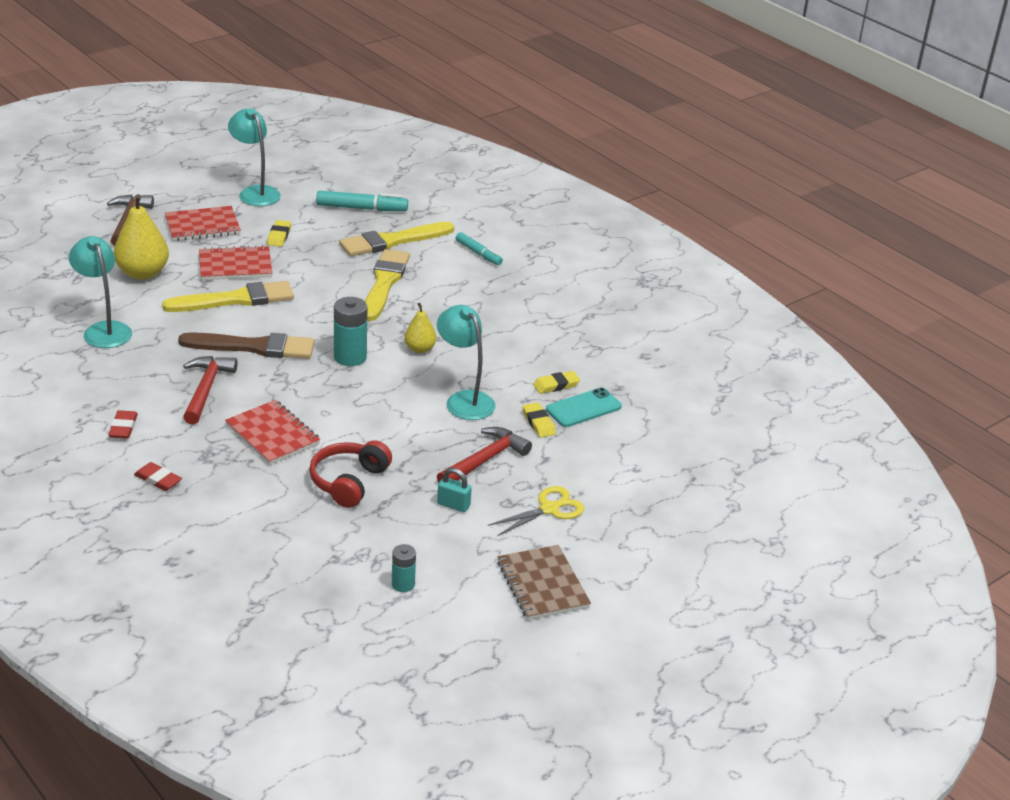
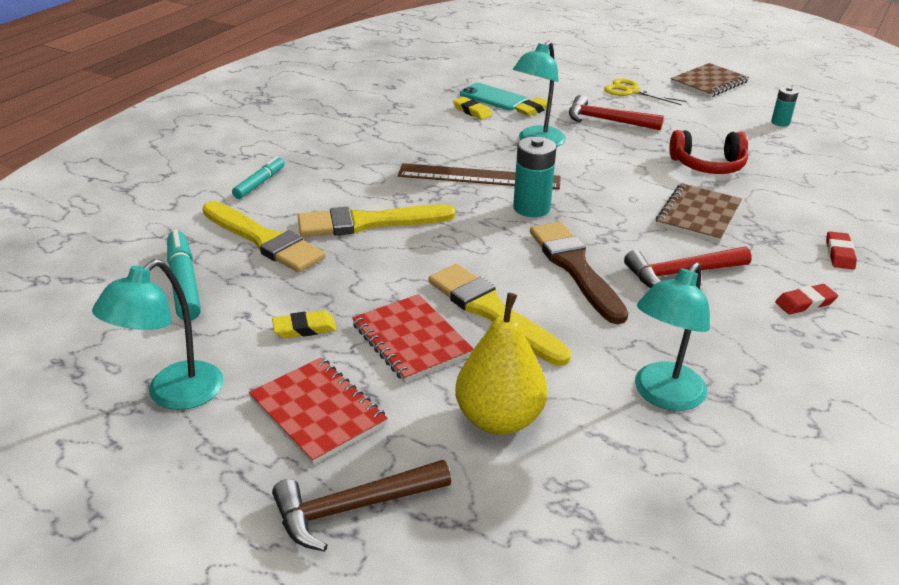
camera: 110 degrees left, 0 degrees up
red notebook [225,400,320,465] -> brown notebook [656,183,742,243]
yellow pear [404,303,436,353] -> brown ruler [398,163,561,190]
turquoise padlock [437,468,472,512] -> none

